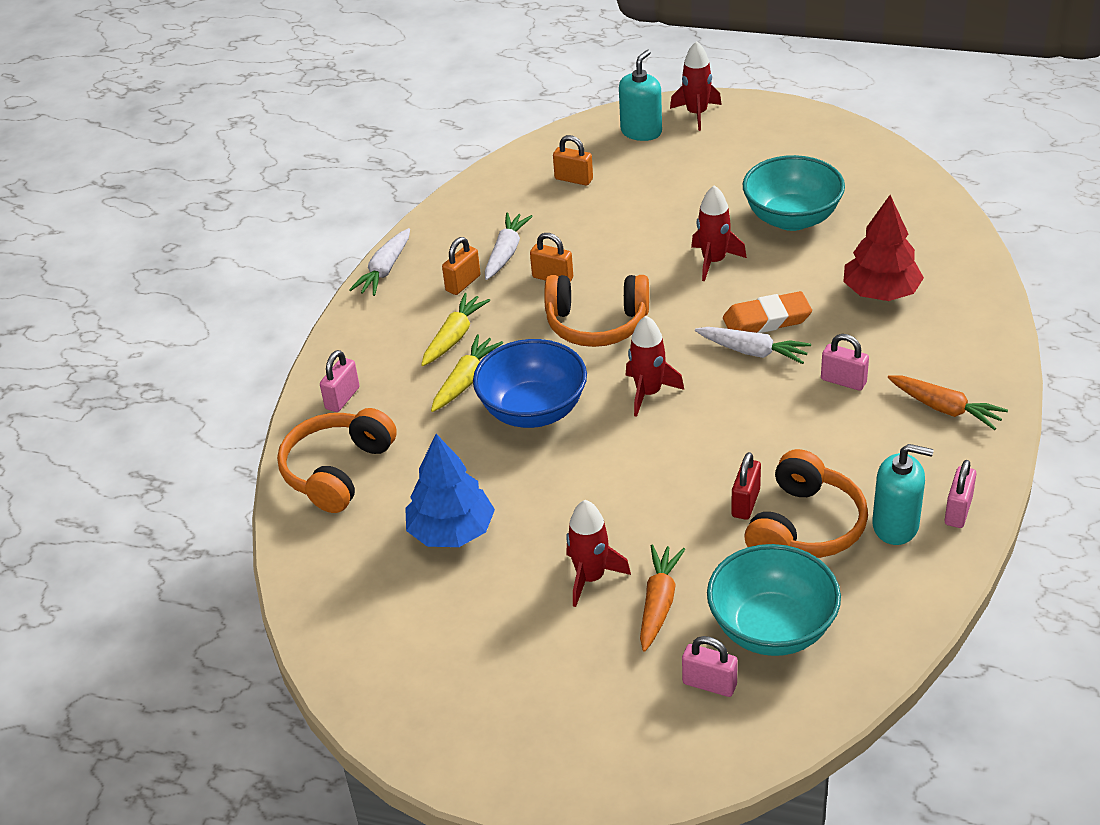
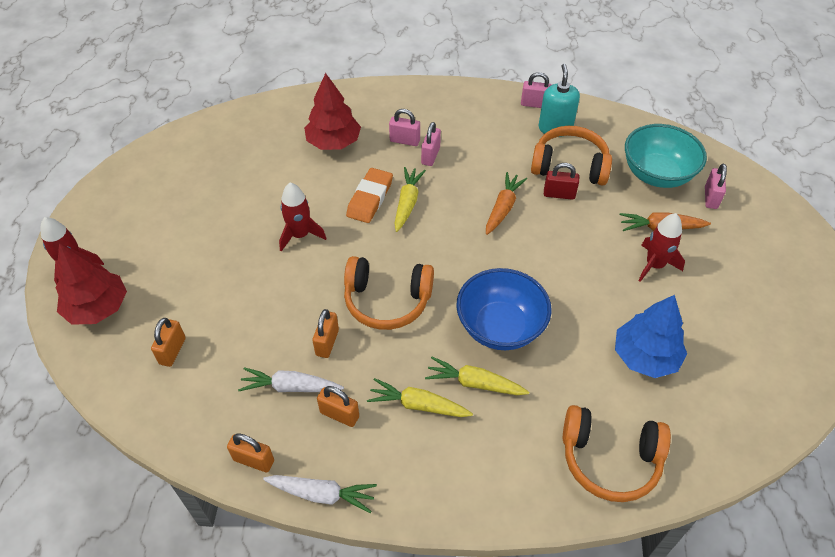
camera: 105 degrees left, 10 degrees up
pink padlock [320,350,360,412] -> pink padlock moved to [389,109,420,146]
orange headphones [544,275,649,347] -> orange headphones turned 105 degrees clockwise [344,256,434,330]
turquoise soap dispenser [619,50,662,141] -> red tree [56,243,127,325]
red rocket [625,316,684,417] -> none
white carrot [695,327,811,364] -> yellow carrot [394,167,426,232]
orange eraser [723,291,812,333] -> orange eraser turned 45 degrees clockwise [346,168,393,223]
turquoise bowl [743,155,845,231] -> none
orange carrot [888,375,1008,430] -> orange carrot moved to [486,172,527,235]
none -> orange padlock [227,434,274,473]

